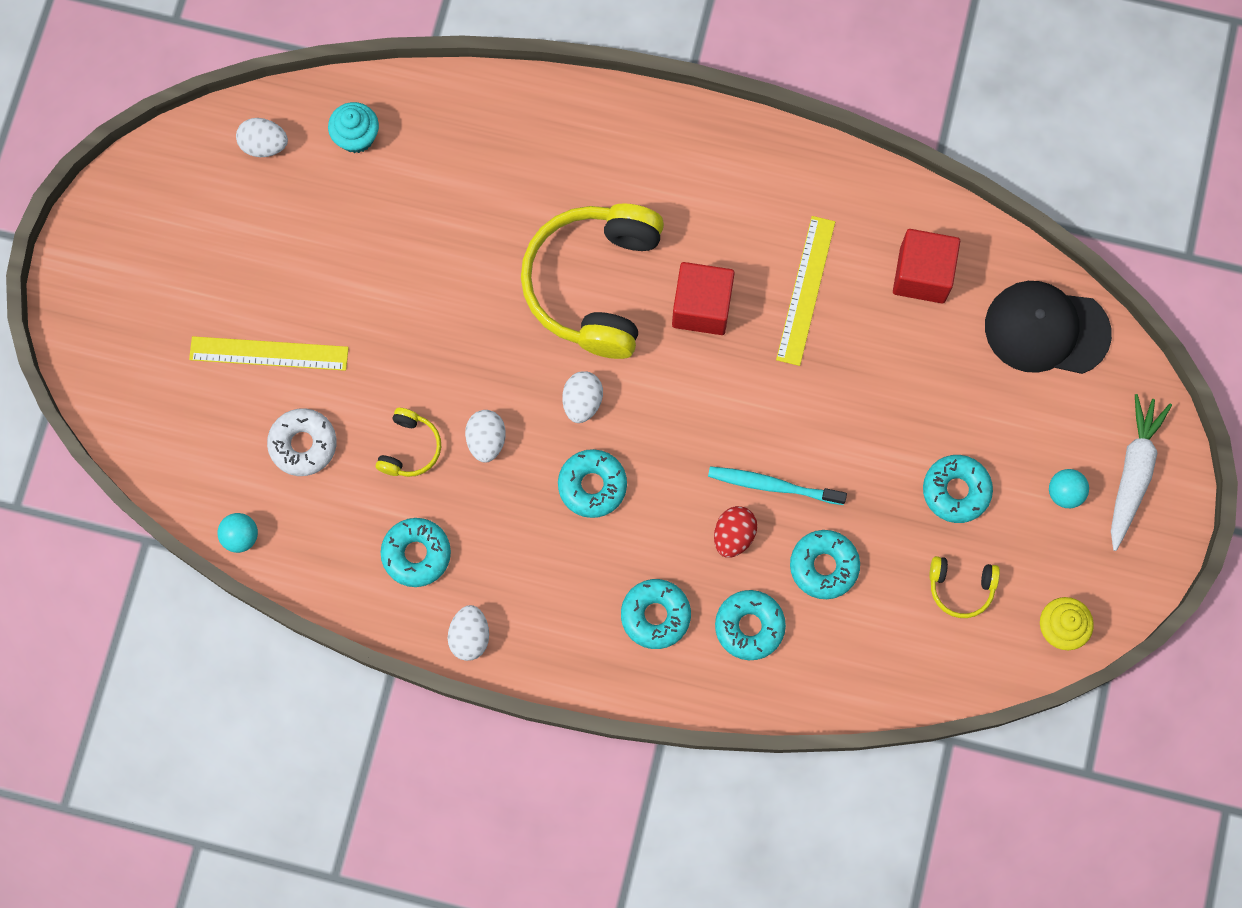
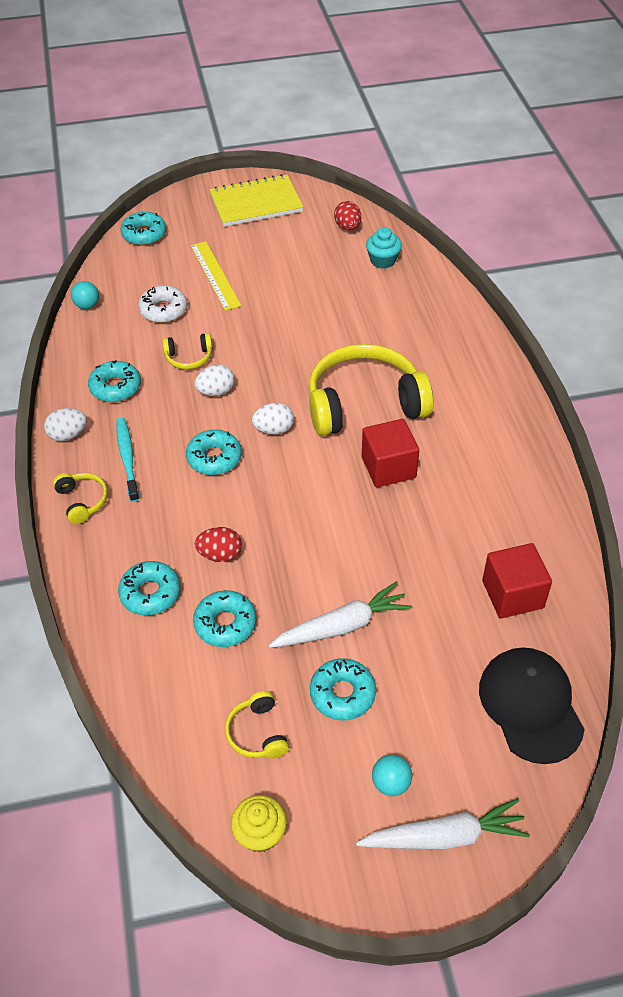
camera: 65 degrees right, 25 degrees down
white egg [236,118,288,157] -> red egg [334,201,361,231]
turquoise donut [621,579,691,649] -> turquoise donut moved to [121,212,166,245]
turquoise toothbrush [708,466,847,505] -> turquoise toothbrush moved to [116,417,139,502]
yellow ruler [776,216,835,366] -> none
none -> yellow headphones [53,473,108,524]
none -> yellow notebook [209,174,303,227]
none -> white carrot [269,581,412,648]

